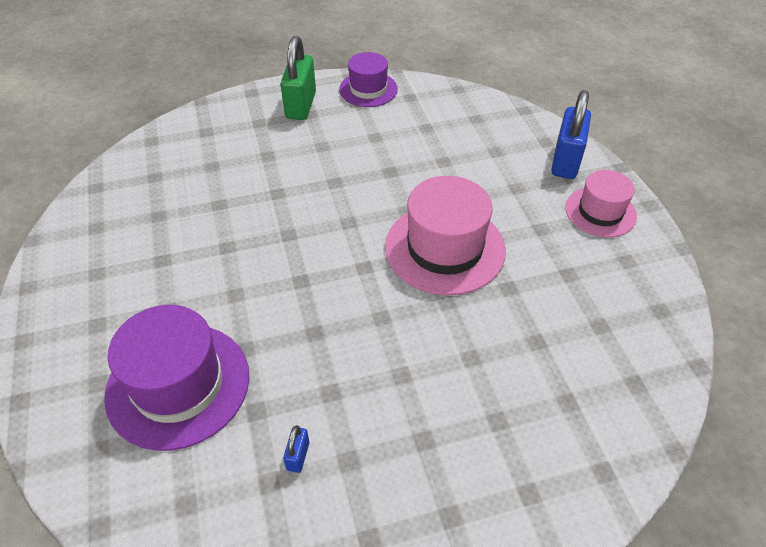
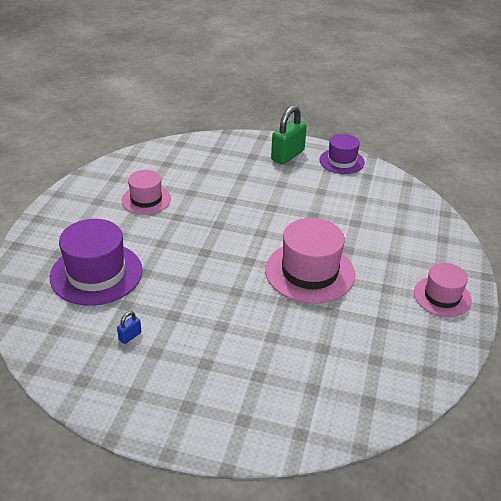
camera: 30 degrees right, 10 degrees down
blue padlock [551,90,591,179] -> none
none -> pink hat [122,170,171,215]

